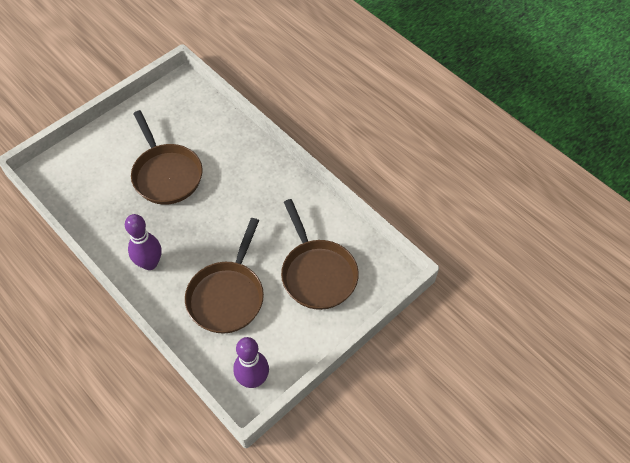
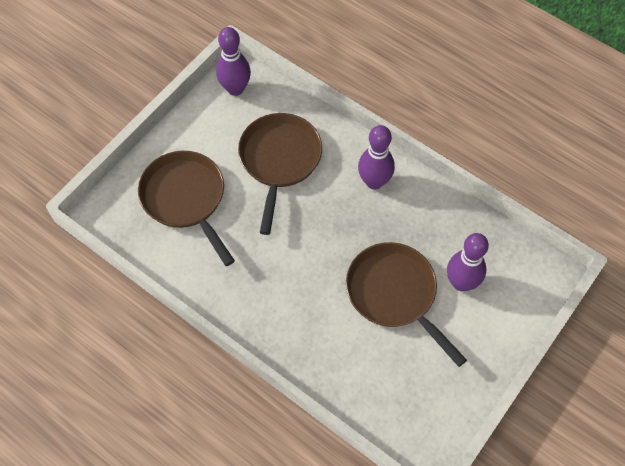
camera: 170 degrees right, 5 degrees up
none -> purple bowling pin [447,233,489,291]

